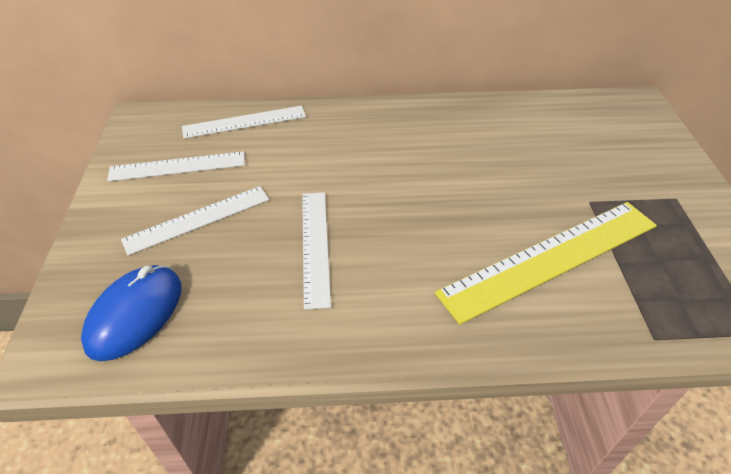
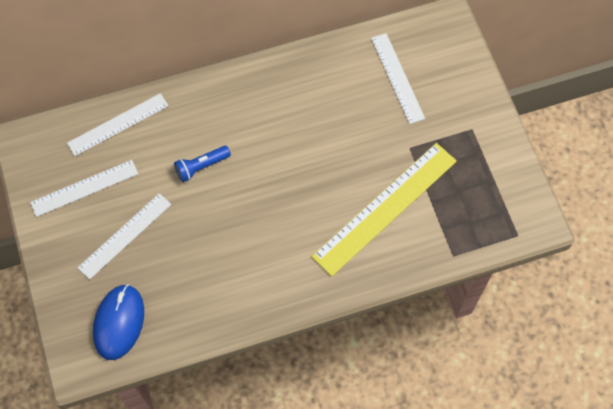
camera: 15 degrees left, 20 degrees up
white ruler [302,192,331,310] -> white ruler moved to [371,33,425,124]
none -> blue flashlight [174,146,231,182]

